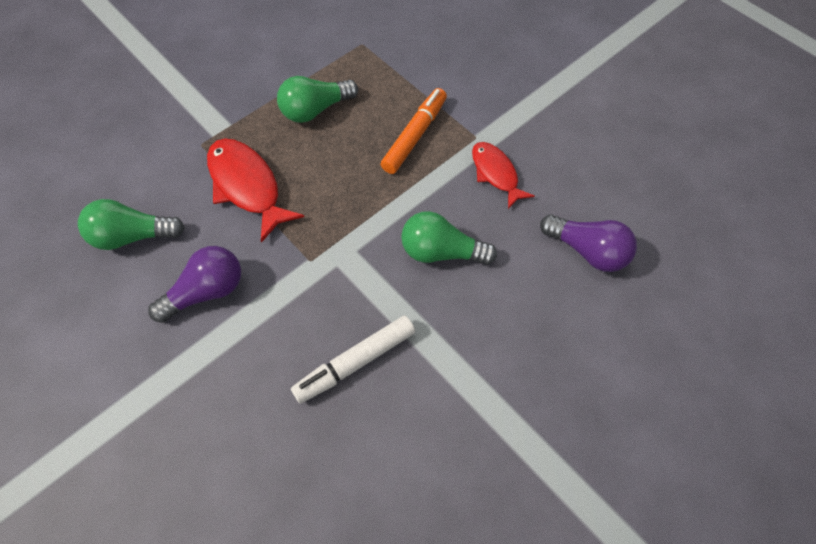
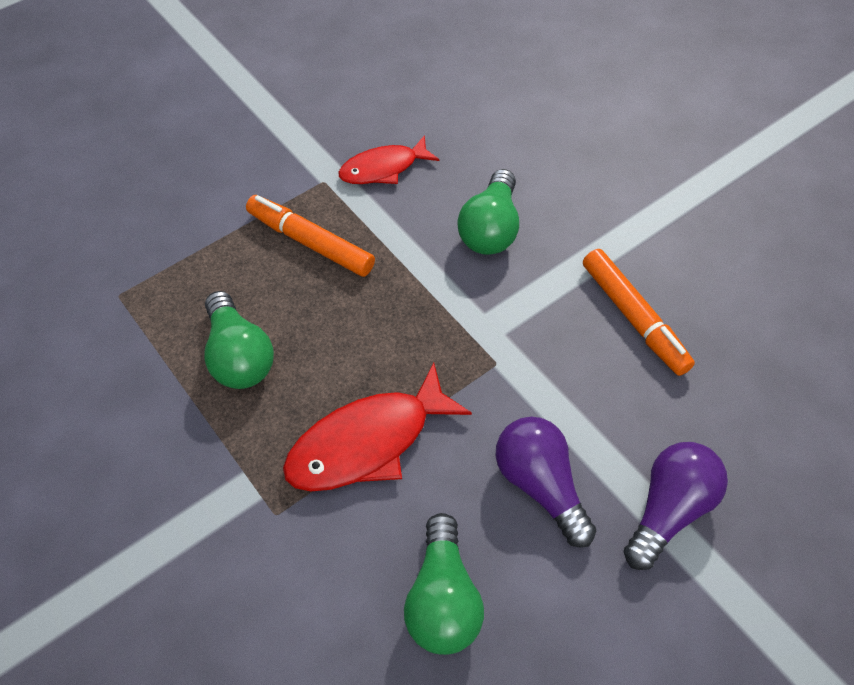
camera: 85 degrees left, 5 degrees down
white marker [291,315,415,404] -> orange marker [583,249,695,376]
purple light bulb [540,214,637,272] -> purple light bulb moved to [624,442,728,570]

